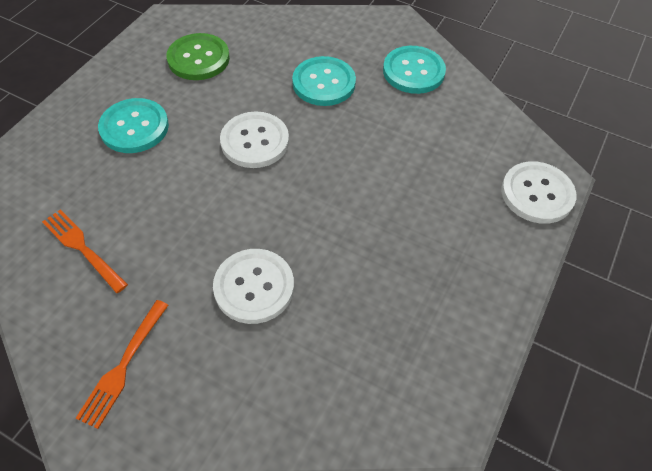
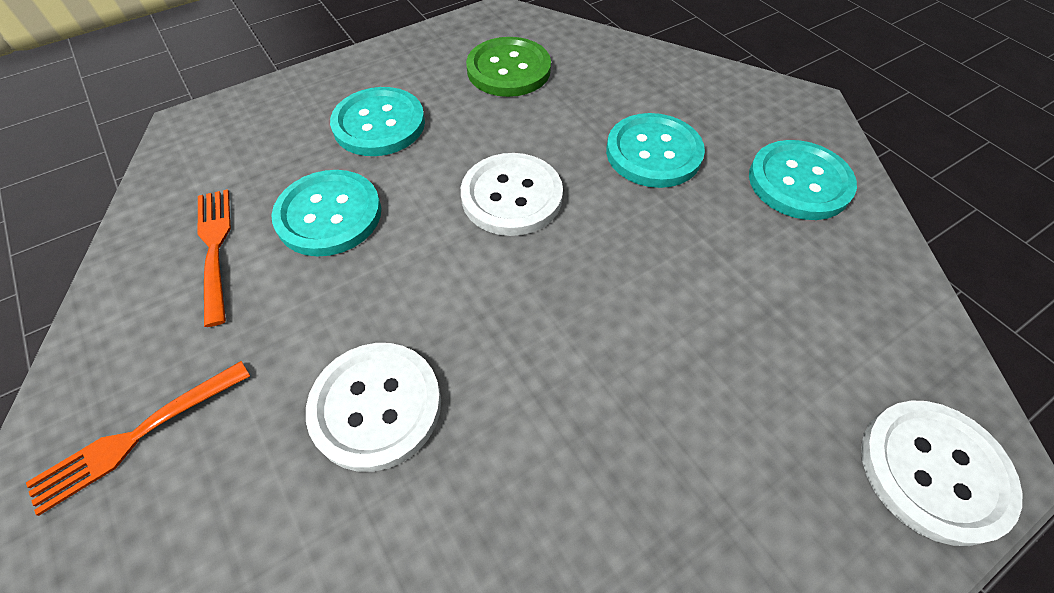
camera: 30 degrees right, 0 degrees up
none -> turquoise button [271,170,381,257]

